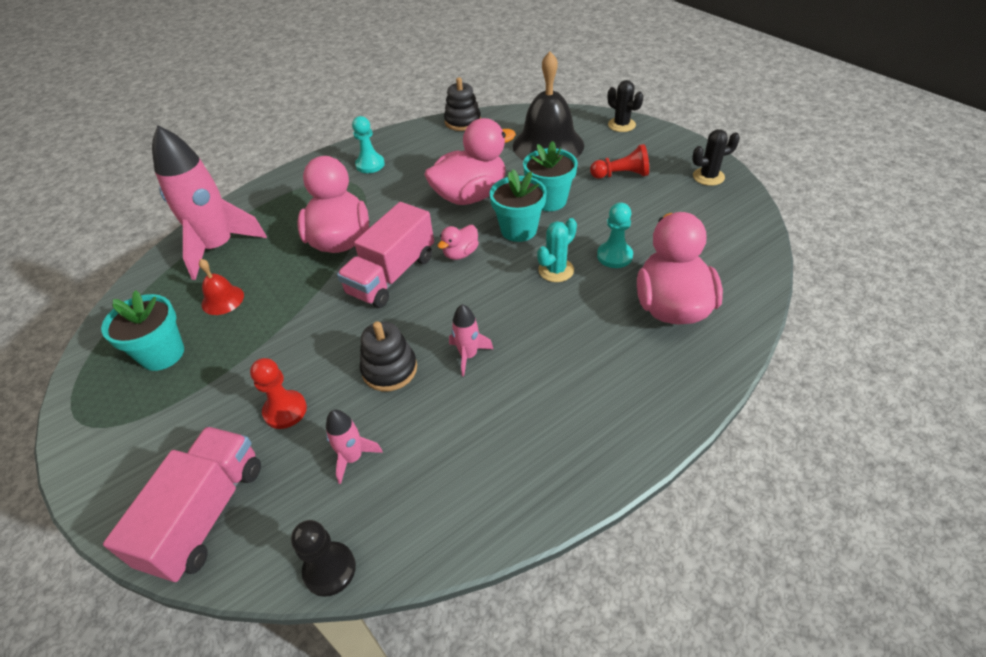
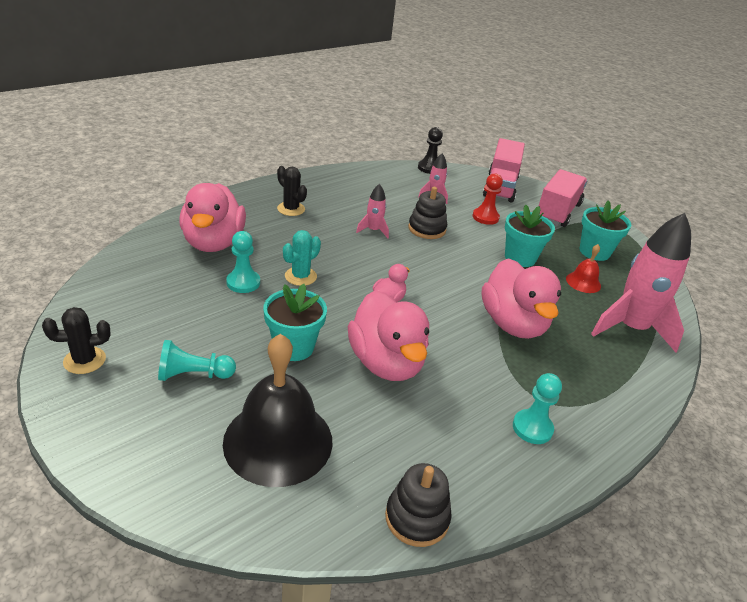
camera: 170 degrees right, 10 degrees down
pink truck [337,202,434,308] -> pink truck moved to [539,169,588,227]
pink duck [424,118,516,205] -> pink duck turned 75 degrees counterclockwise [348,290,429,381]
turquoise flower pot [490,169,547,242] -> turquoise flower pot moved to [505,205,555,267]
red pawn [590,144,649,179] -> turquoise pawn [158,340,236,381]
black cactus [607,80,643,132] -> black cactus moved to [277,166,307,216]

